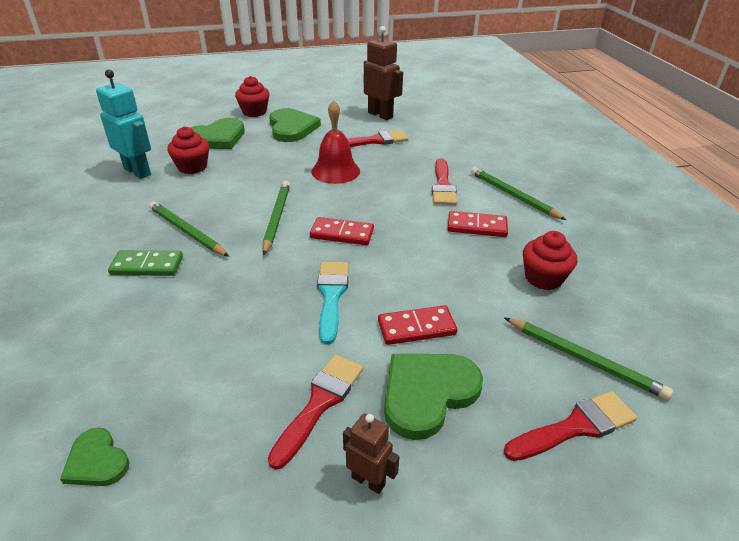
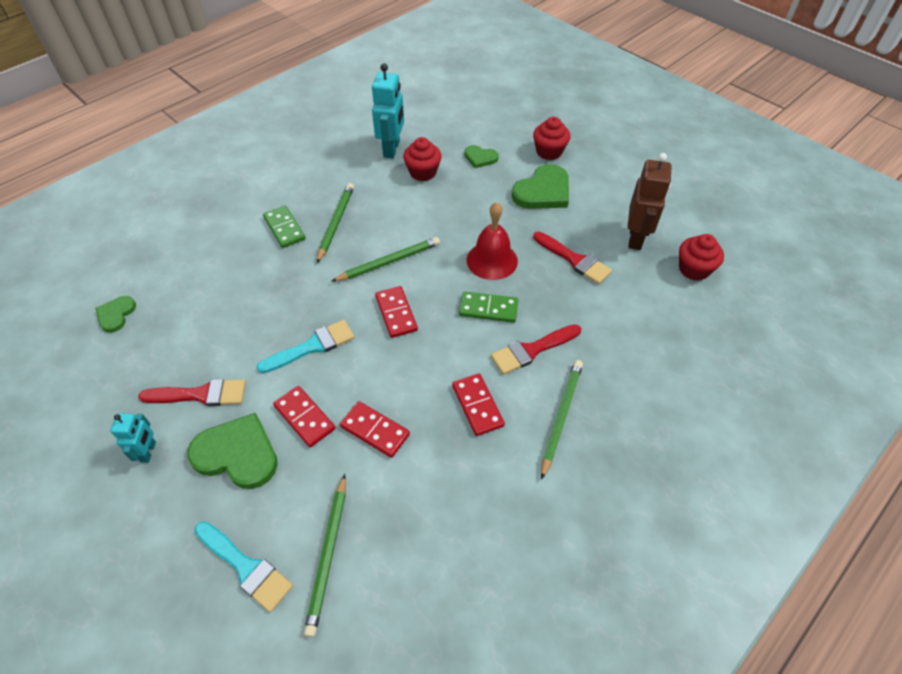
camera: 60 degrees right, 15 degrees up
green heart [190,118,245,149] -> green heart [464,145,499,168], size x0.55
brown robot [343,413,399,494] -> turquoise robot [110,413,156,463]
red brush [504,391,637,461] -> turquoise brush [195,521,293,612]
red cupcake [523,231,577,290] -> red cupcake moved to [679,234,724,281]
none -> red domino [340,401,410,458]
none -> green domino [459,291,518,323]

